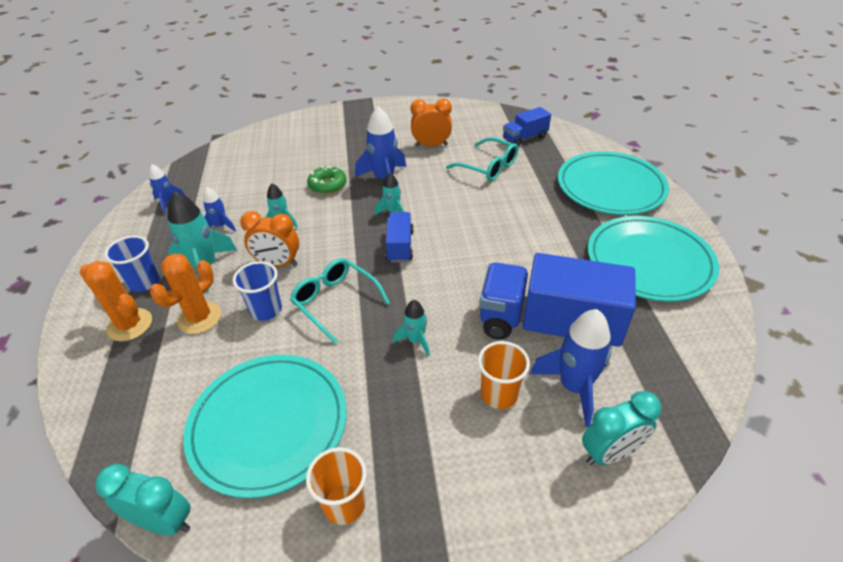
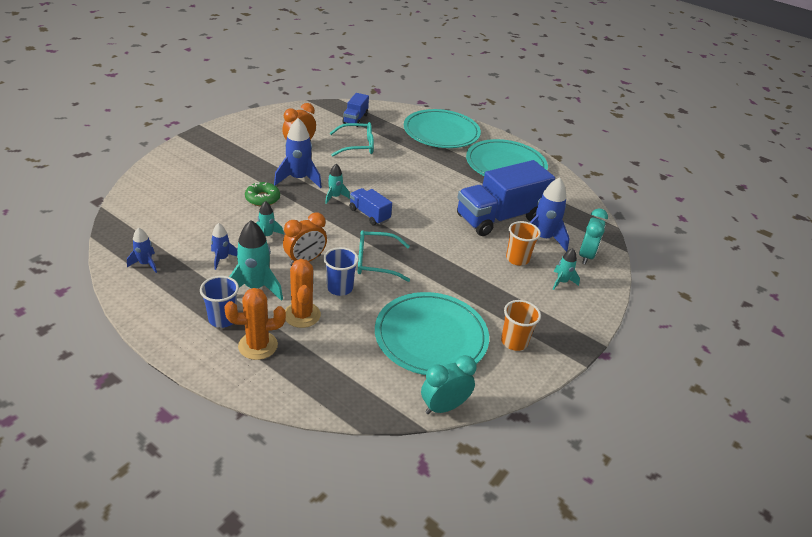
camera: 50 degrees left, 5 degrees down
turquoise rocket [393,300,430,356] -> turquoise rocket moved to [553,248,580,290]

